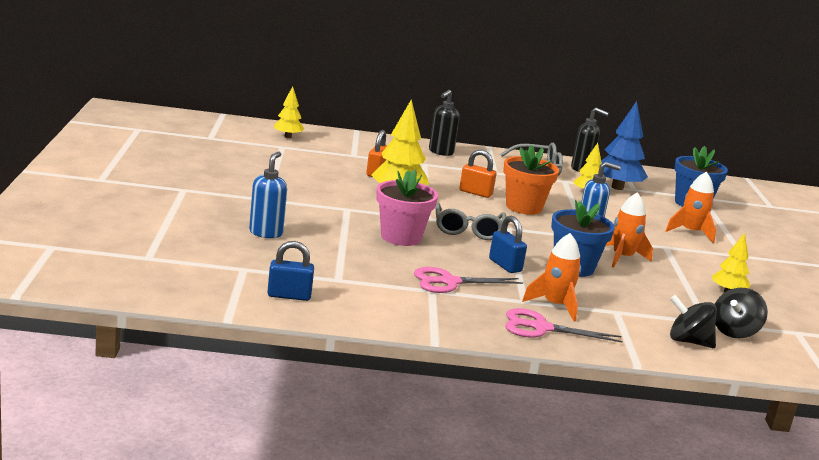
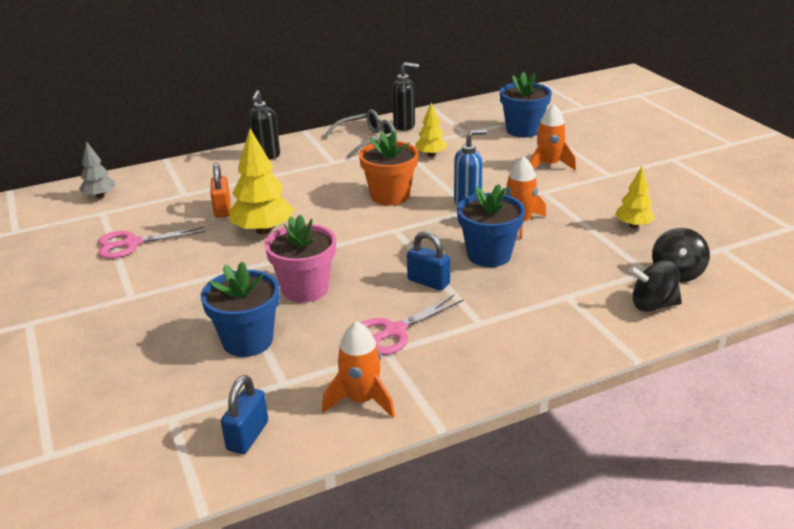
camera: 20 degrees left, 10 degrees up
blue soap dispenser [249,152,287,238] -> none
blue padlock [267,241,314,301] -> blue padlock turned 45 degrees counterclockwise [221,375,268,454]
yellow tree [274,86,304,138] -> grey tree [79,141,115,198]
grey glasses [436,203,506,240] -> none
orange padlock [459,150,497,198] -> none
pink scissors [505,308,623,342] -> pink scissors moved to [98,227,205,259]
orange rocket [522,233,581,321] -> orange rocket moved to [322,321,395,418]
blue tree [601,101,648,190] -> none
none -> blue flower pot [201,261,280,357]

